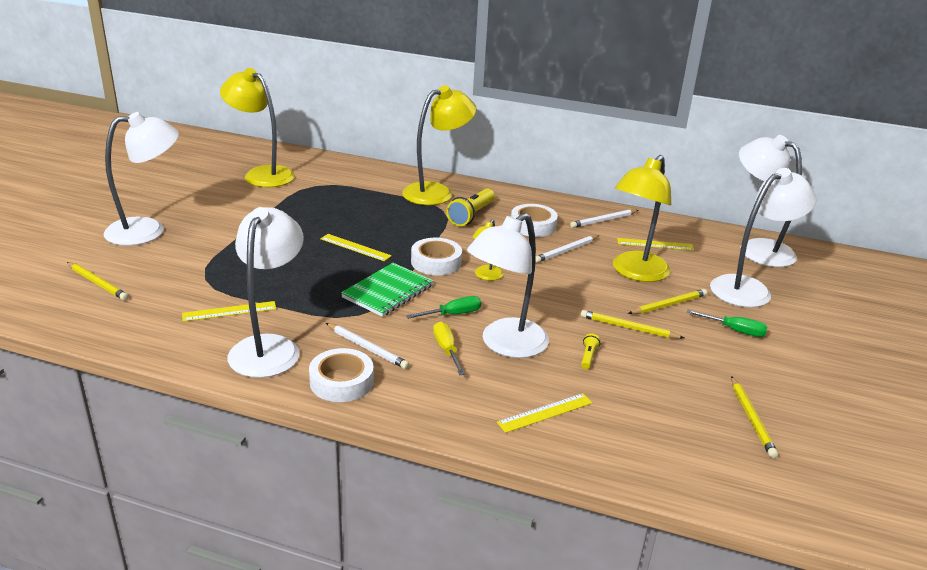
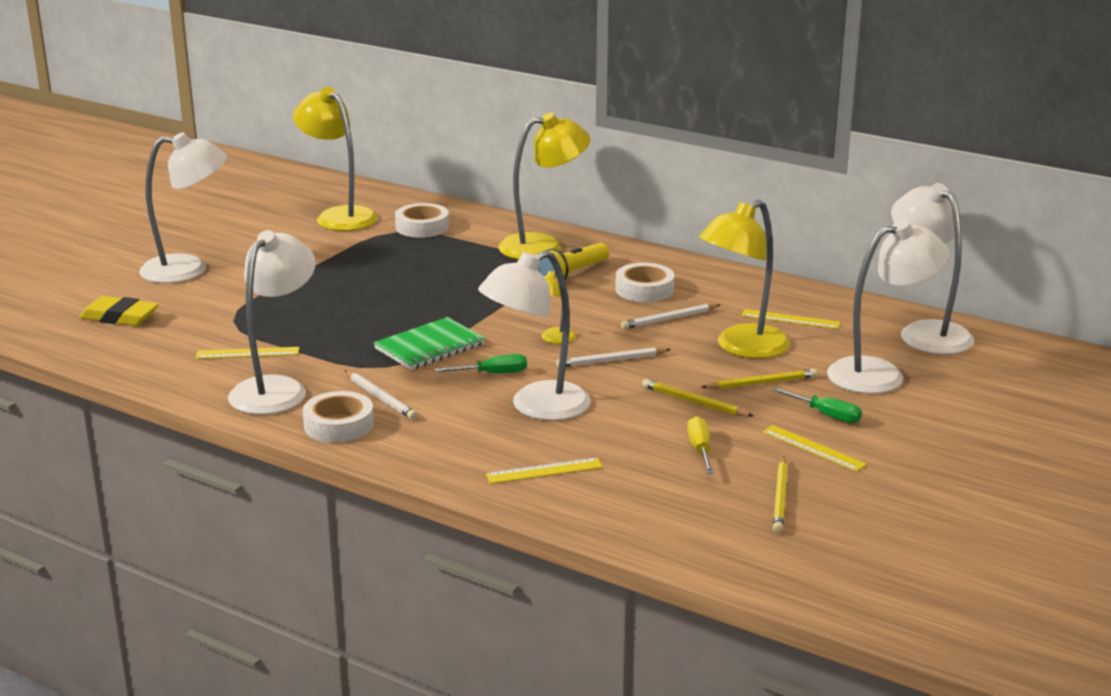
camera: 15 degrees right, 5 degrees down
yellow pencil [67,262,129,300] -> yellow eraser [80,296,159,326]
yellow ruler [320,234,392,261] -> yellow ruler moved to [762,425,867,472]
white tape [411,238,462,275] -> white tape moved to [395,203,449,238]
yellow screwdriver [433,321,465,375] -> yellow screwdriver moved to [687,416,714,474]
white pencil [570,209,639,228] -> white pencil moved to [556,347,671,368]
yellow flashlight [581,333,600,369] -> none

